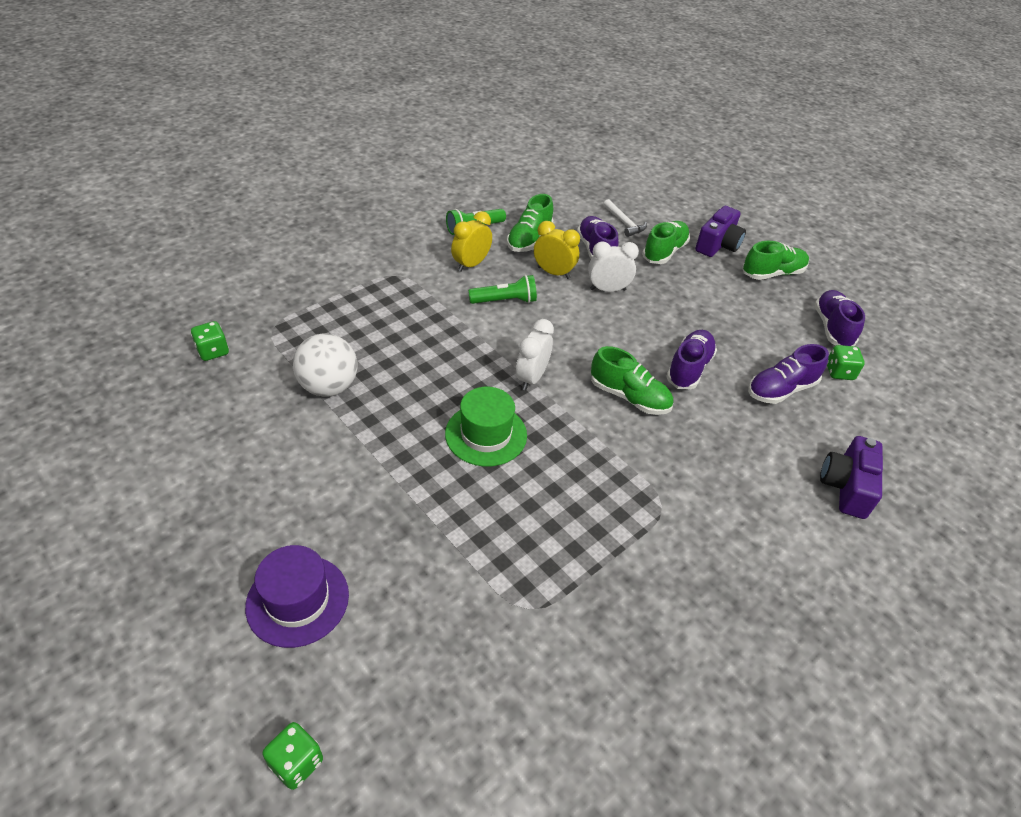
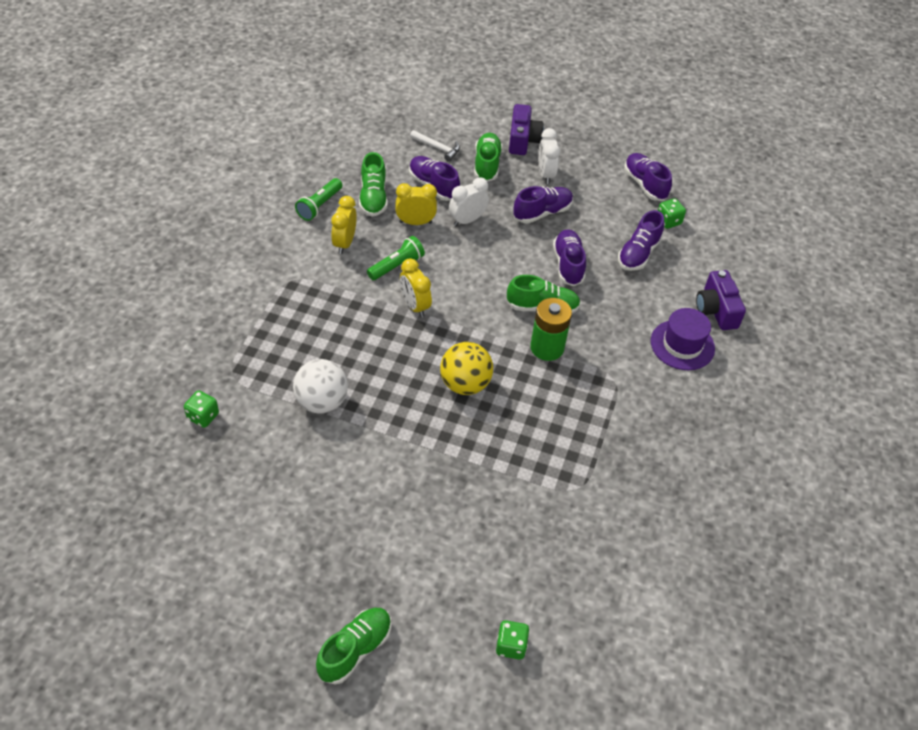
camera: 30 degrees left, 5 degrees up
purple hat [245,545,349,648] -> purple hat moved to [651,308,715,370]
green hat [445,387,527,467] -> yellow ball [440,342,493,395]
white clock [516,319,554,390] -> white clock moved to [538,128,560,184]
green shoe [742,241,809,280] -> green shoe moved to [316,608,391,685]
none -> yellow clock [400,258,432,317]
none -> purple shoe [513,186,573,223]
none -> green battery [530,298,572,361]

